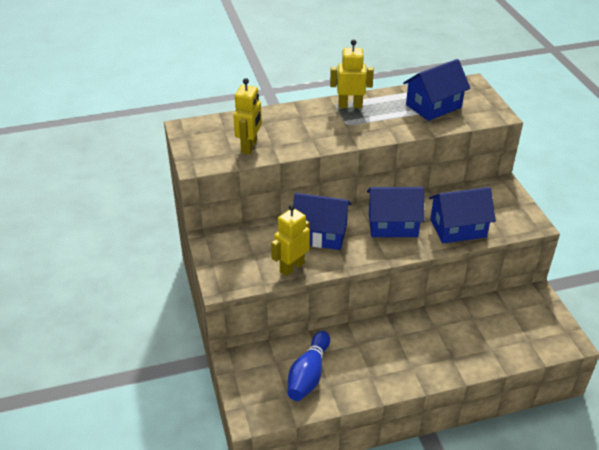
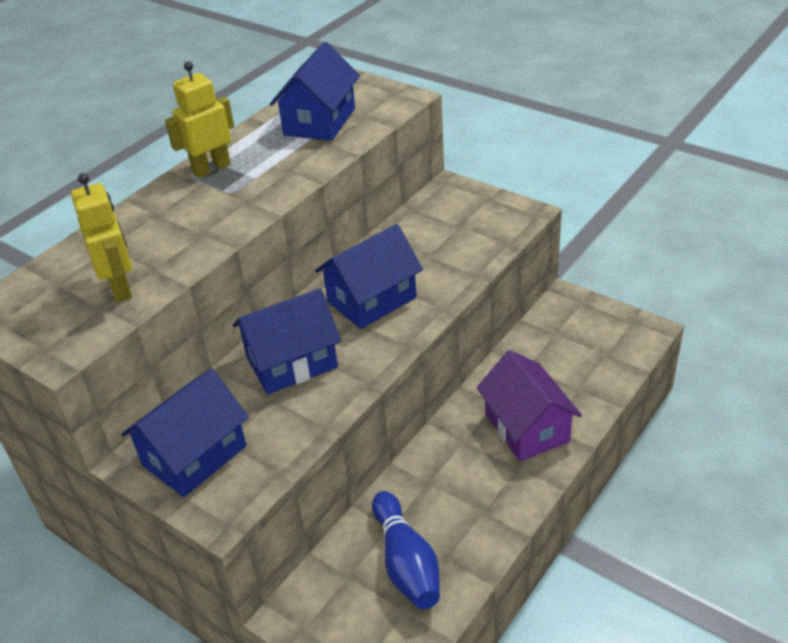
camera: 35 degrees left, 0 degrees up
yellow robot [271,204,310,276] -> none
blue house [429,187,496,243] -> blue house moved to [121,369,249,497]
none -> purple house [476,350,582,462]

